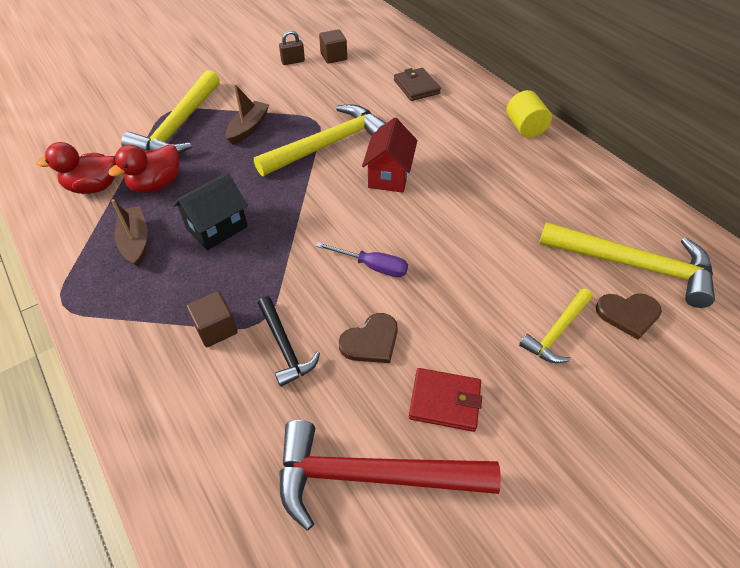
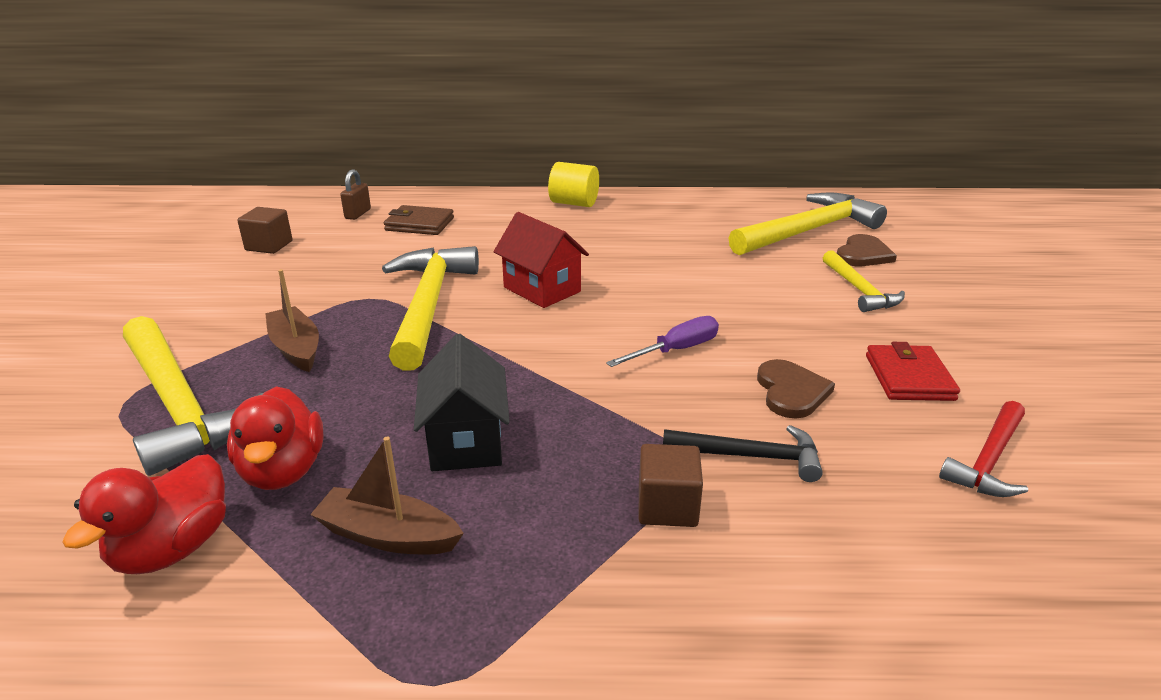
camera: 55 degrees left, 20 degrees down
brown padlock [279,30,305,65] -> brown padlock moved to [340,169,371,220]
red hammer [279,420,501,531] -> red hammer [939,401,1028,497], size x0.55
red wallet [409,368,482,432] -> red wallet turned 45 degrees counterclockwise [866,342,960,401]

